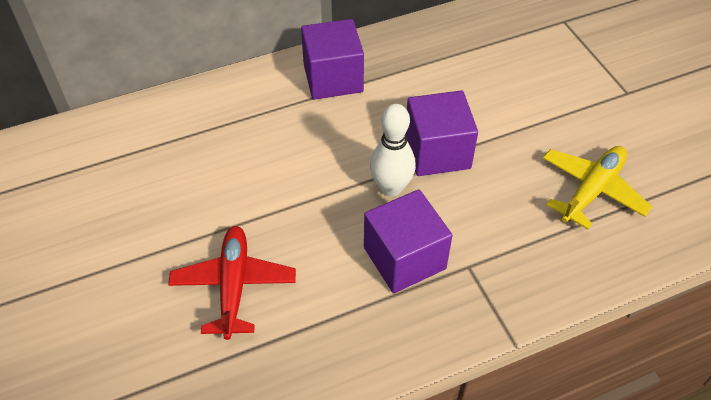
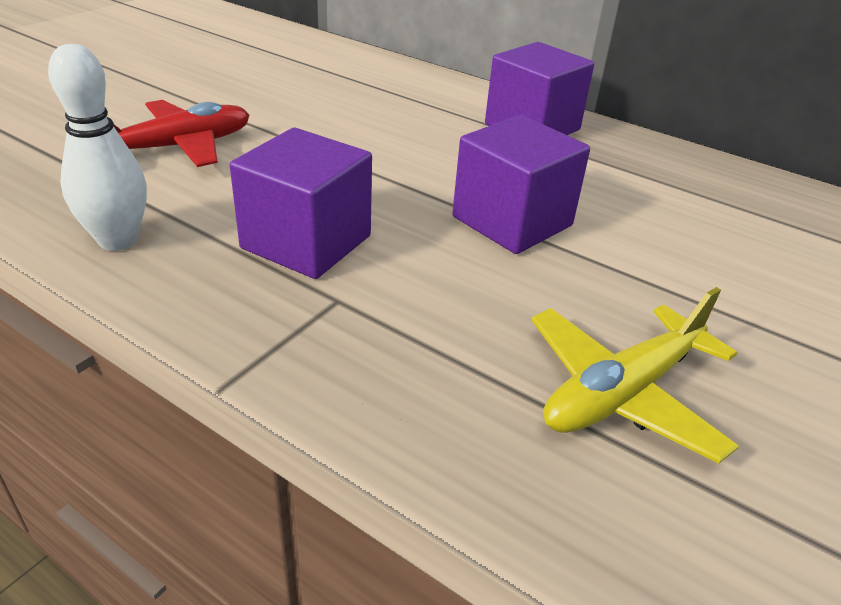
camera: 55 degrees right, 15 degrees down
white bowling pin [370,104,416,197] -> white bowling pin moved to [48,44,147,251]
yellow plane [543,146,652,229] -> yellow plane turned 135 degrees clockwise [531,287,739,463]

